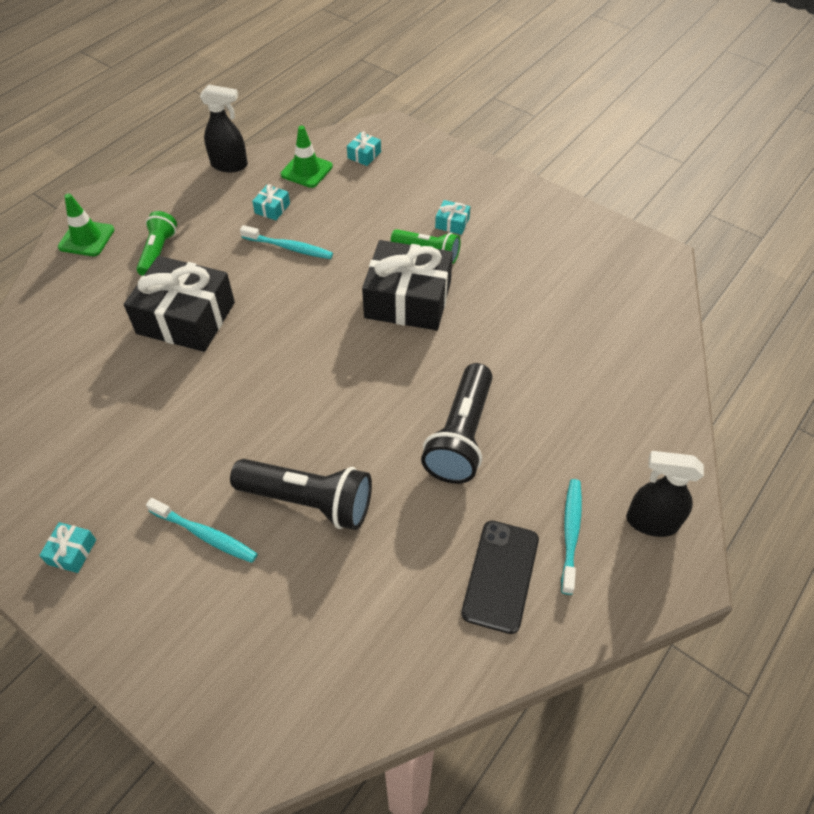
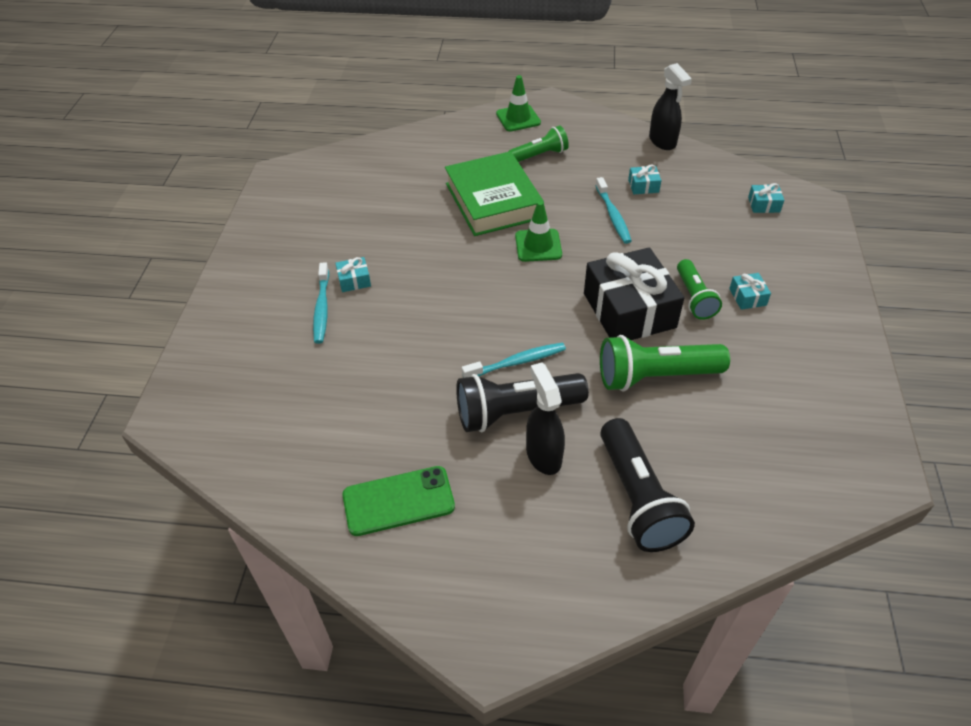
camera: 60 degrees right, 5 degrees down
turquoise gift [39,522,96,573] -> turquoise gift moved to [335,257,371,292]
black gift [124,256,235,352] -> green book [445,151,544,236]
black flashlight [230,459,372,530] -> black flashlight moved to [600,418,695,552]
green traffic cone [281,126,333,188] -> green traffic cone moved to [515,201,562,262]
black phone [461,521,539,634] -> green phone [343,466,455,536]
turquoise toothbrush [561,479,582,595] -> turquoise toothbrush moved to [462,342,566,378]
black spray bottle [626,451,704,537] -> black spray bottle moved to [526,362,565,475]
none -> green flashlight [600,335,730,392]

